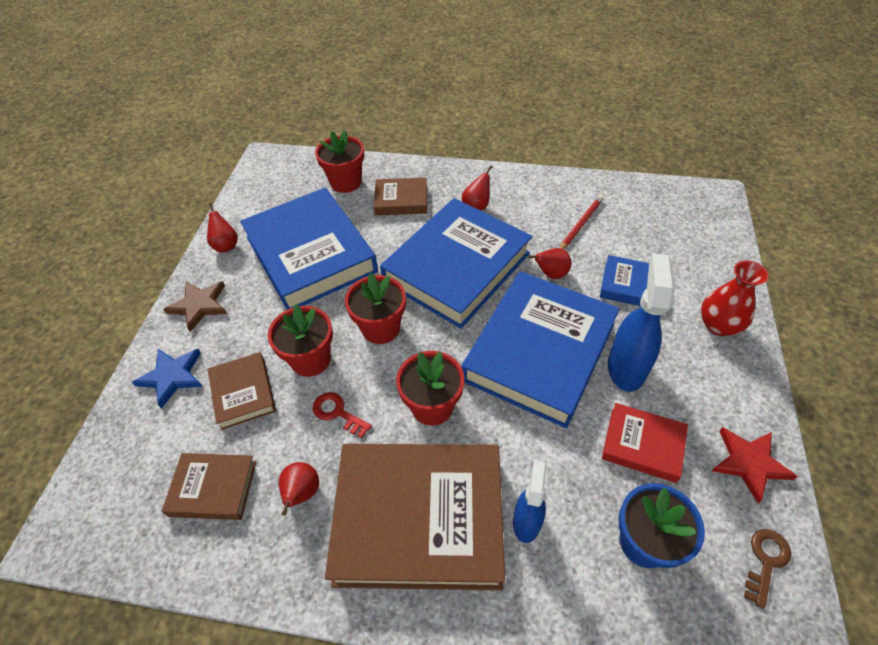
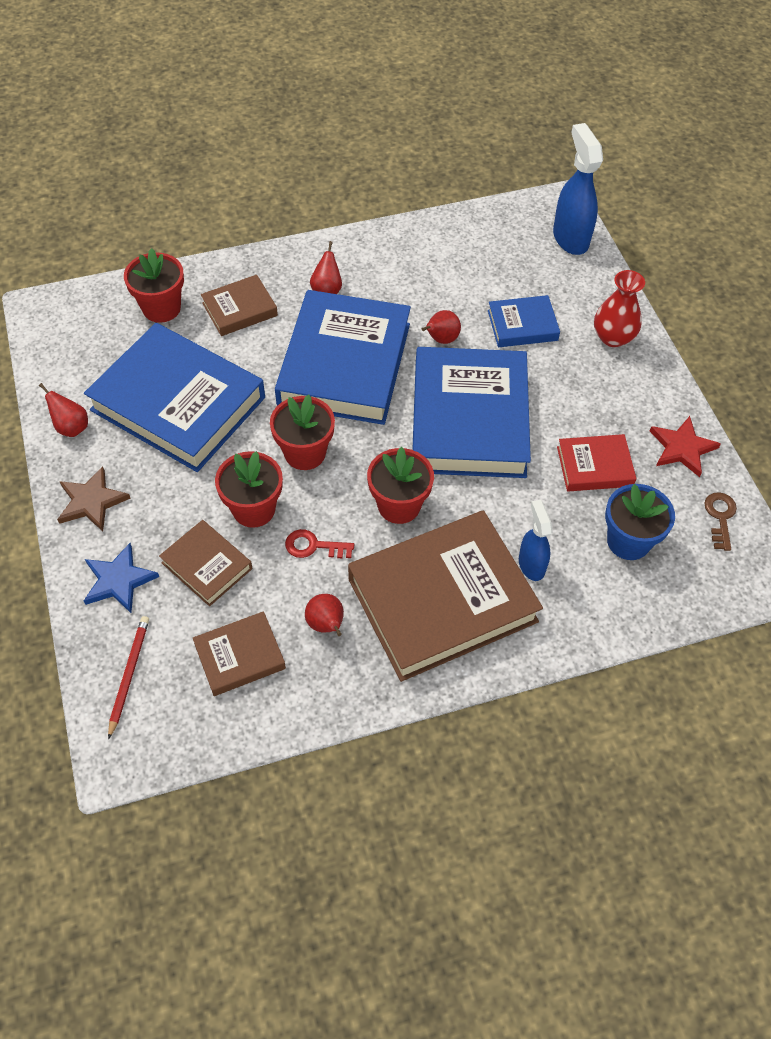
camera: 30 degrees left, 5 degrees up
red pencil [560,195,603,249] -> red pencil moved to [108,616,149,740]
blue spray bottle [608,253,675,392] -> blue spray bottle moved to [553,123,603,255]

